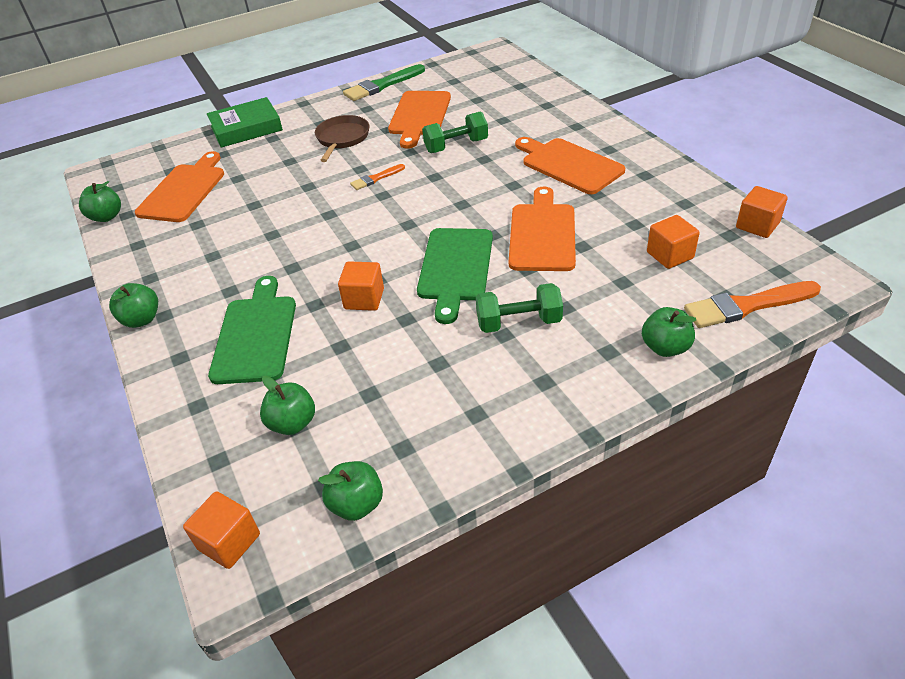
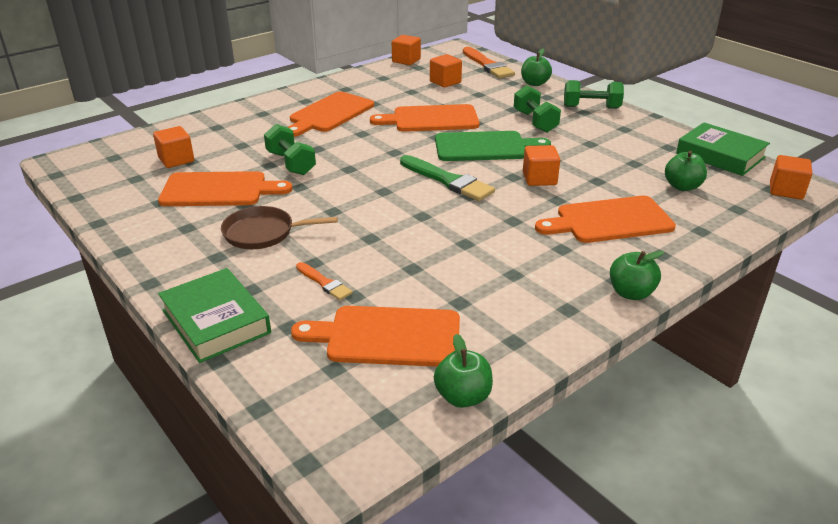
camera: 105 degrees left, 10 degrees down
green cutting board [208,276,296,384] -> orange cutting board [535,196,676,243]
green apple [318,461,383,521] -> green book [676,122,770,176]
green brush [343,64,425,101] -> green brush moved to [400,155,495,201]
orange brush [350,164,405,190] -> orange brush moved to [296,262,353,300]
none -> orange cube [153,126,194,168]
none -> green dumbbell [564,80,624,109]

